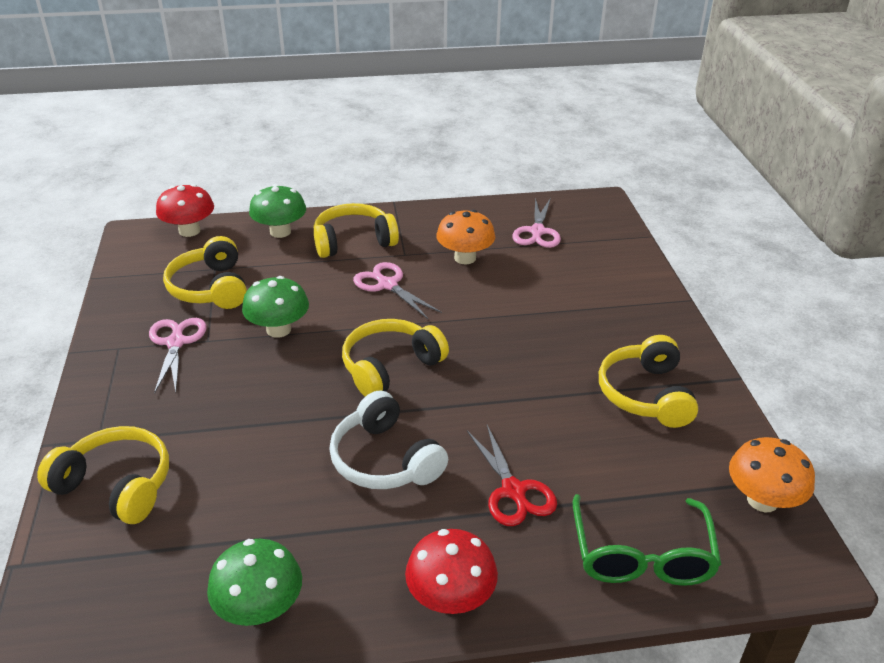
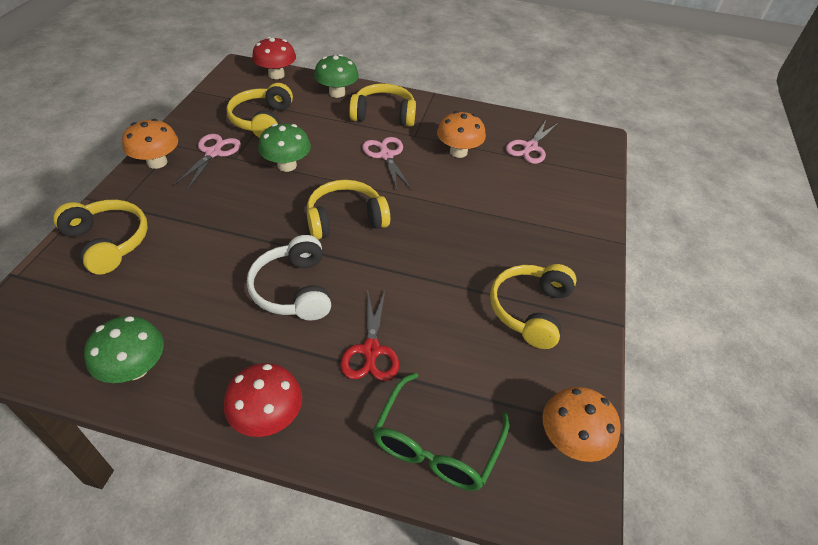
camera: 20 degrees right, 10 degrees up
none -> orange mushroom [122,119,178,169]

